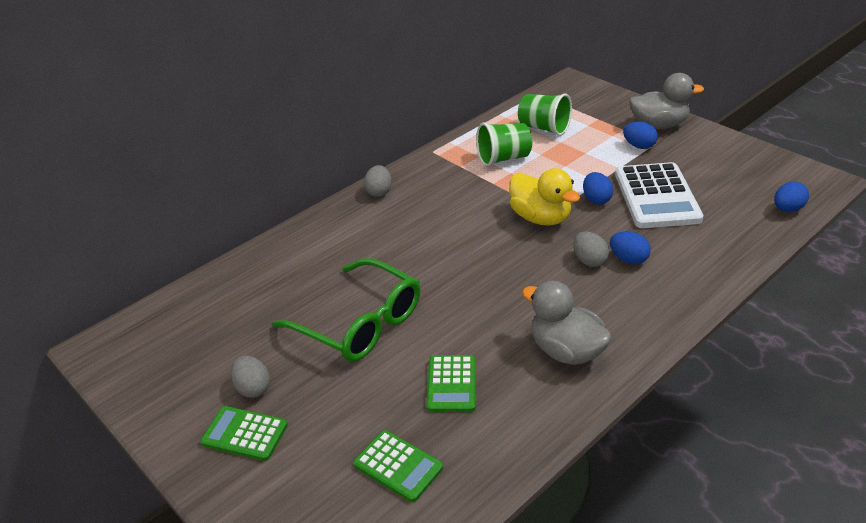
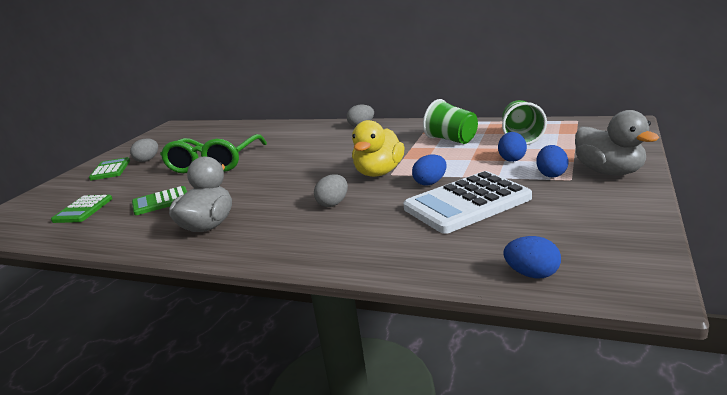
camera: 65 degrees right, 15 degrees down
blue egg [610,231,651,265] -> blue egg moved to [498,132,527,162]

